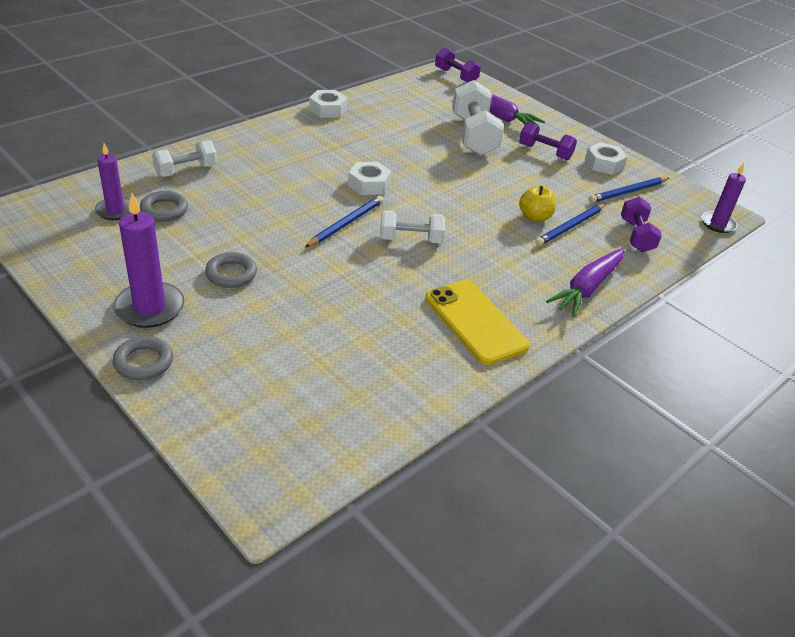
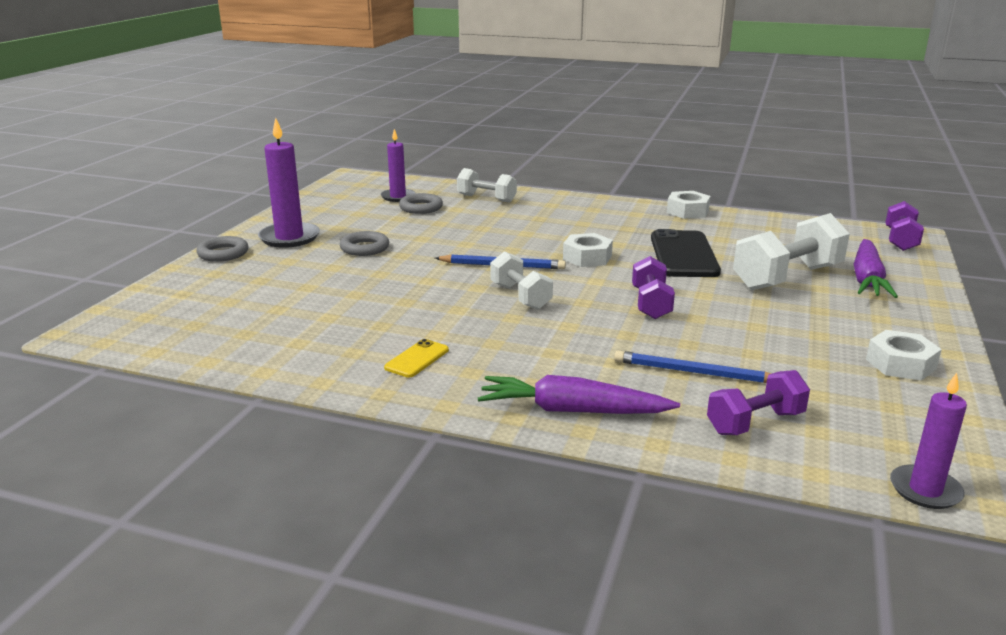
camera: 65 degrees right, 15 degrees down
yellow phone [425,280,530,365] -> yellow phone [384,339,449,377], size x0.49
purple dumbbell [519,122,577,160] -> purple dumbbell moved to [632,256,675,319]
yellow apple [519,186,556,222] -> none
blue pencil [589,177,669,203] -> none
none -> black phone [651,229,721,277]

